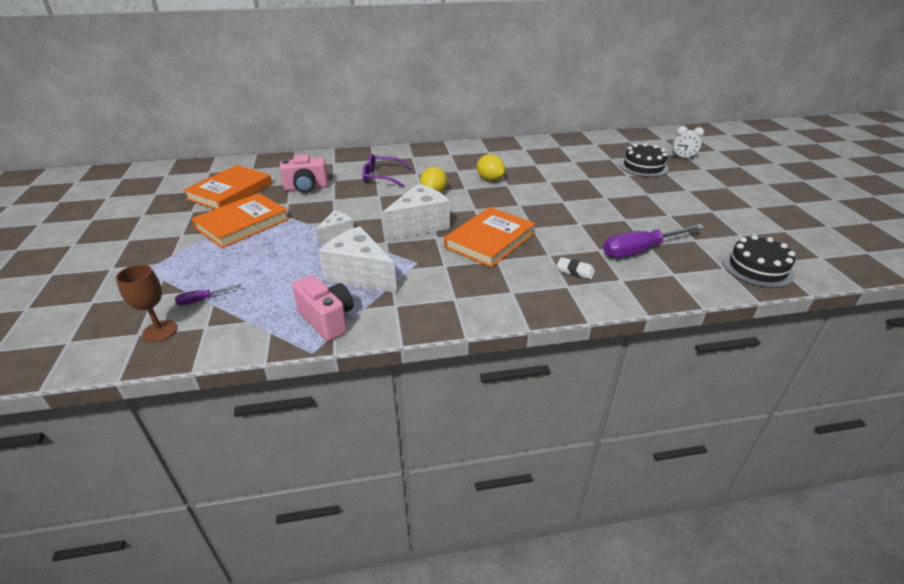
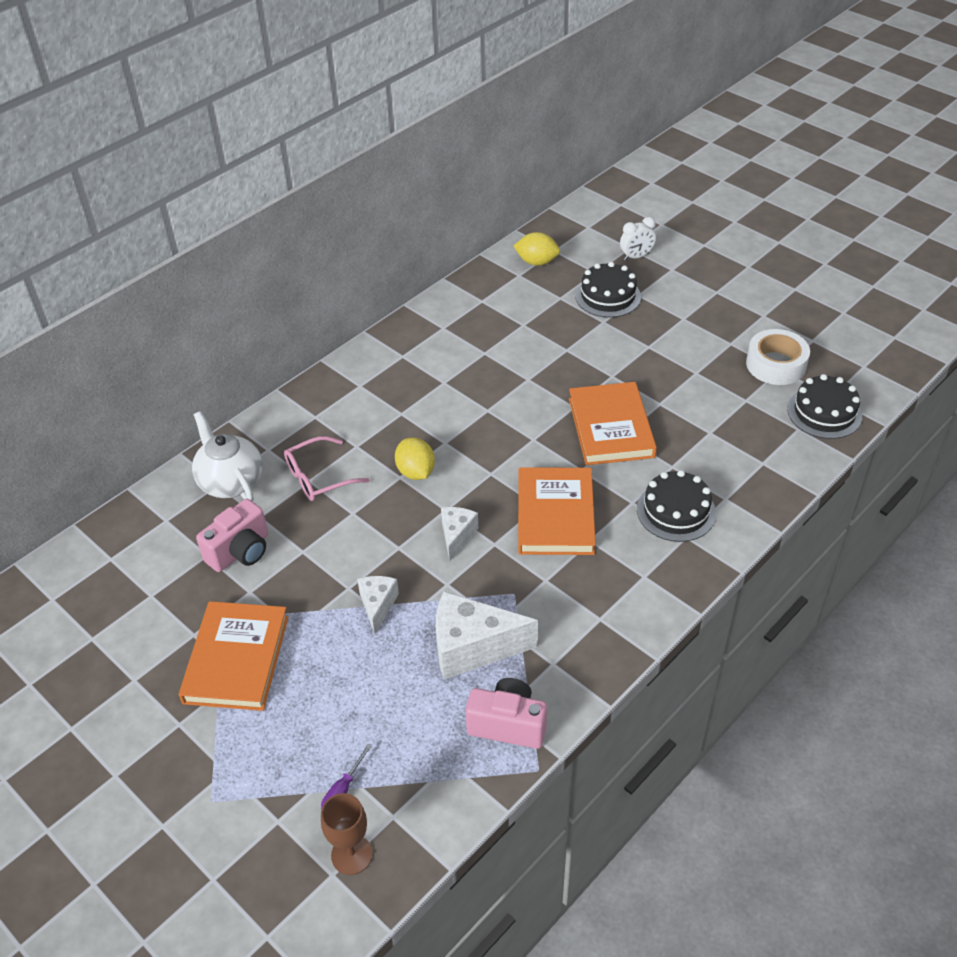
camera: 35 degrees left, 10 degrees up
orange book [183,165,272,209] -> orange book moved to [569,382,657,465]
purple glasses [362,154,412,188] -> pink glasses [284,436,370,501]
white cheese [382,184,450,241] -> white cheese [441,507,478,561], size x0.56
yellow lemon [477,154,505,181] -> yellow lemon moved to [514,232,560,266]
white eraser [557,257,595,279] -> black cake [637,470,716,542]
purple screwdriver [603,224,705,258] -> none
none -> white teapot [192,411,263,501]
none -> white tape [746,329,810,385]

